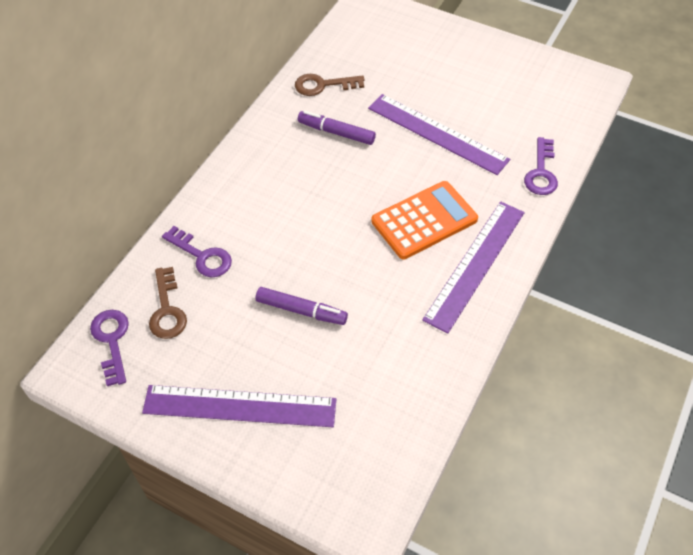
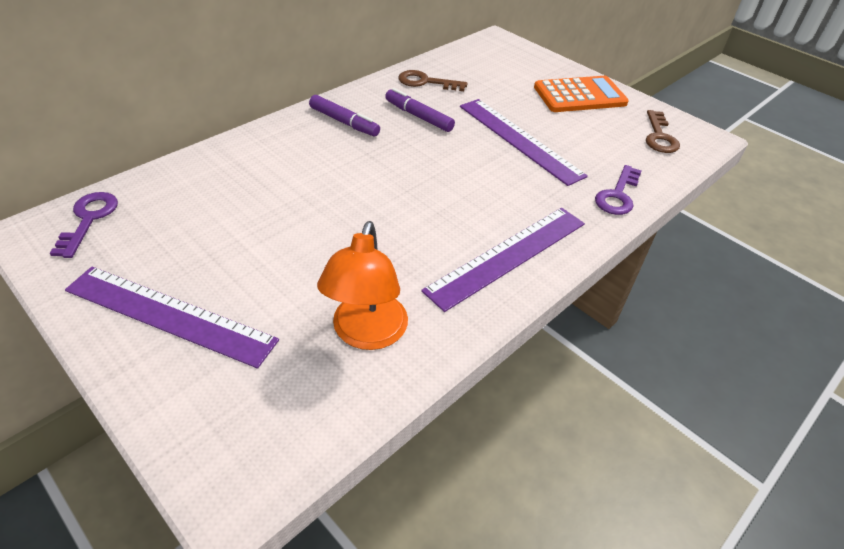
camera: 15 degrees right, 10 degrees down
brown key [149,267,187,339] -> brown key moved to [646,110,680,153]
purple key [162,226,232,278] -> none
purple marker [256,287,348,325] -> purple marker moved to [309,95,380,137]
orange calculator [371,181,478,259] -> orange calculator moved to [534,76,629,112]
none -> orange lamp [317,221,408,350]

